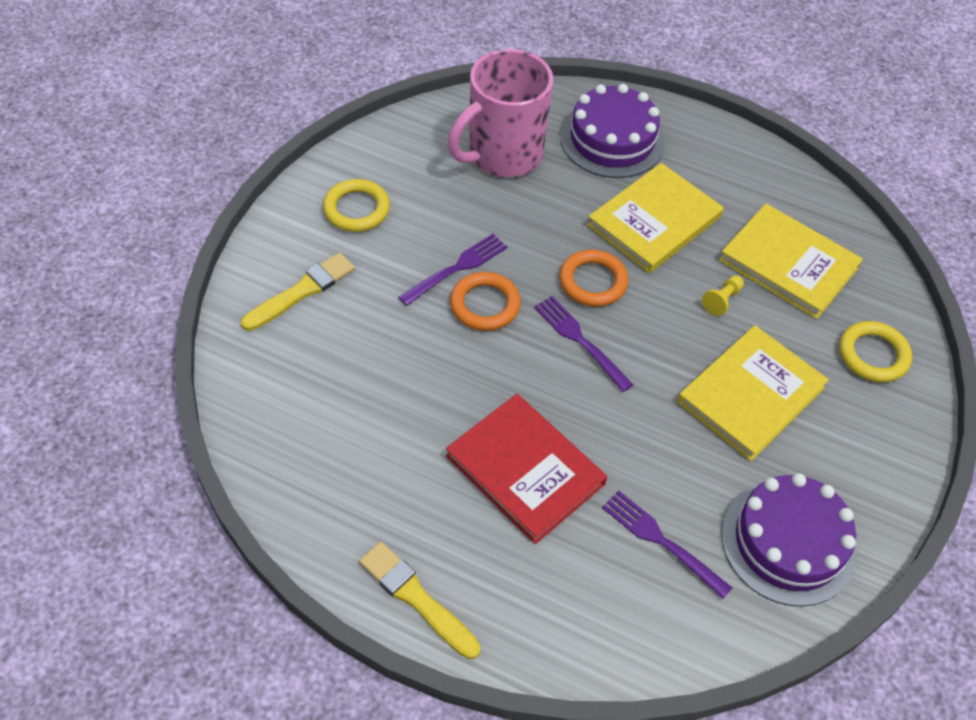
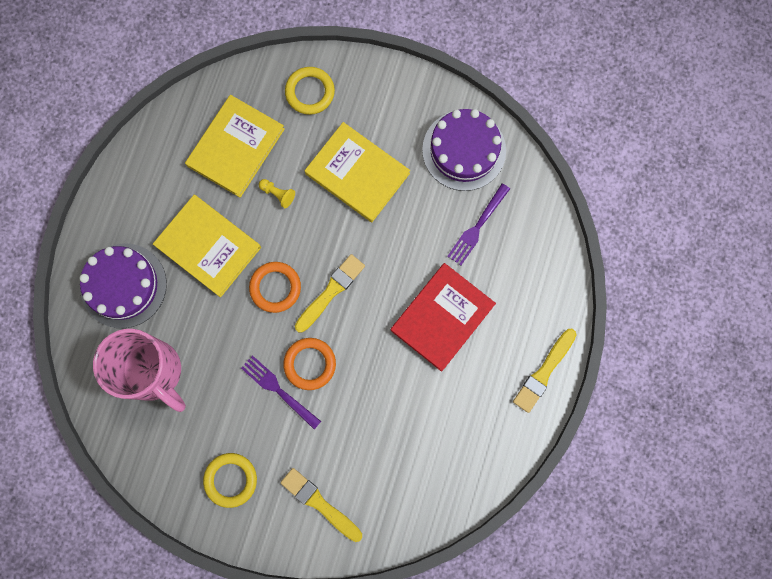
camera: 95 degrees left, 25 degrees up
purple fork [534,296,634,392] -> yellow brush [295,254,365,333]

